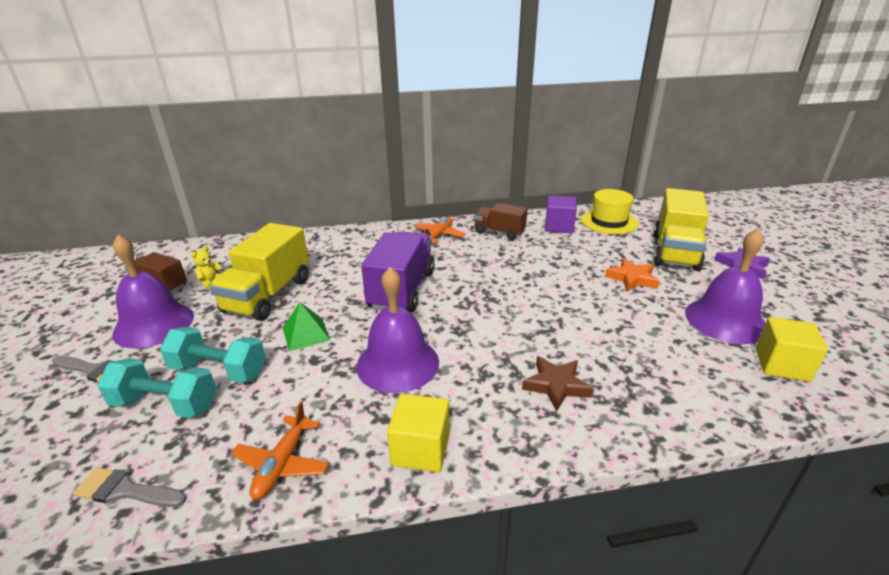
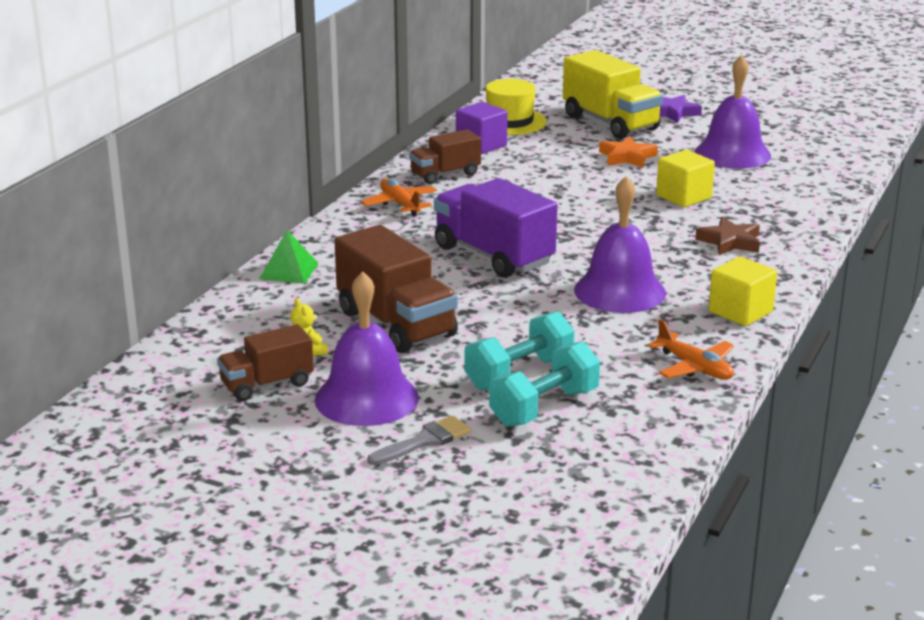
camera: 55 degrees left, 5 degrees down
grey brush [73,467,187,507] -> none
yellow truck [209,223,309,321] -> brown truck [334,225,458,353]
green pyramid [283,302,330,351] -> green pyramid moved to [260,230,319,284]
yellow cube [756,317,828,382] -> yellow cube moved to [656,150,715,207]

